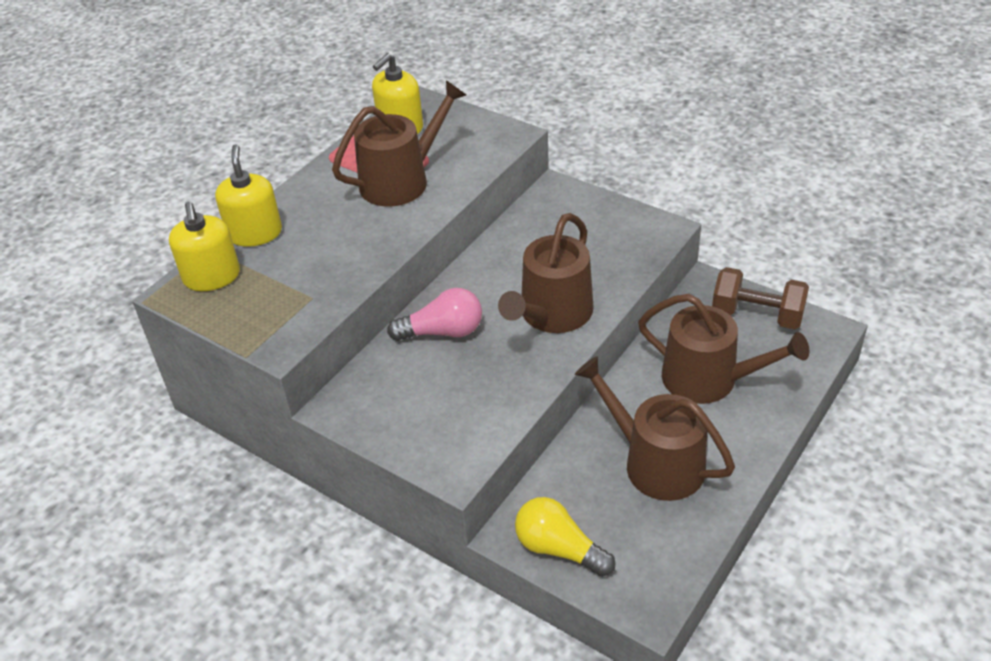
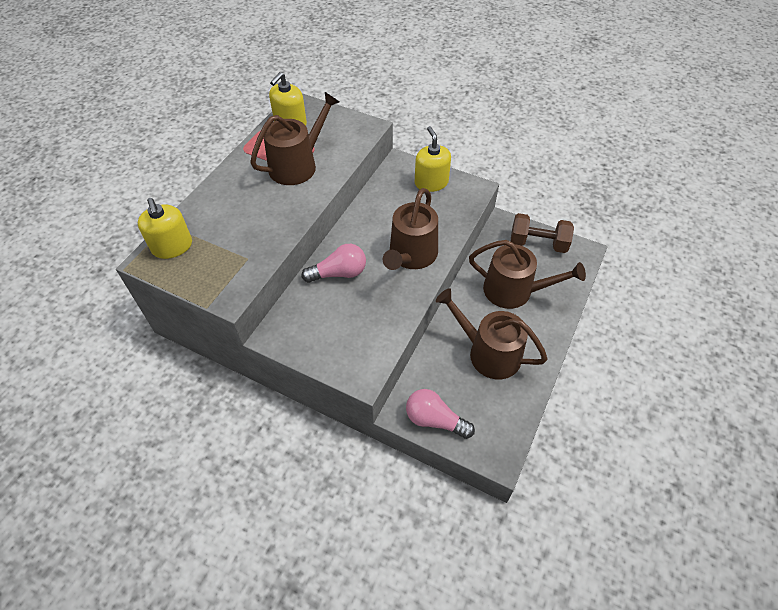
camera: 10 degrees left, 10 degrees up
yellow soap dispenser [215,144,282,247] -> yellow soap dispenser moved to [415,126,451,192]
yellow light bulb [515,497,615,577] -> pink light bulb [406,389,475,439]

